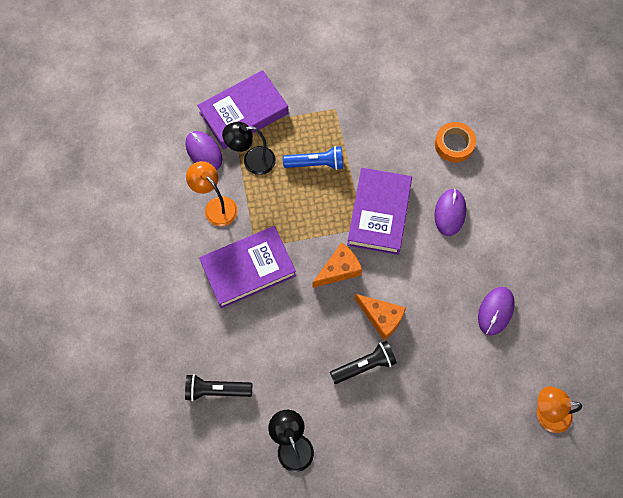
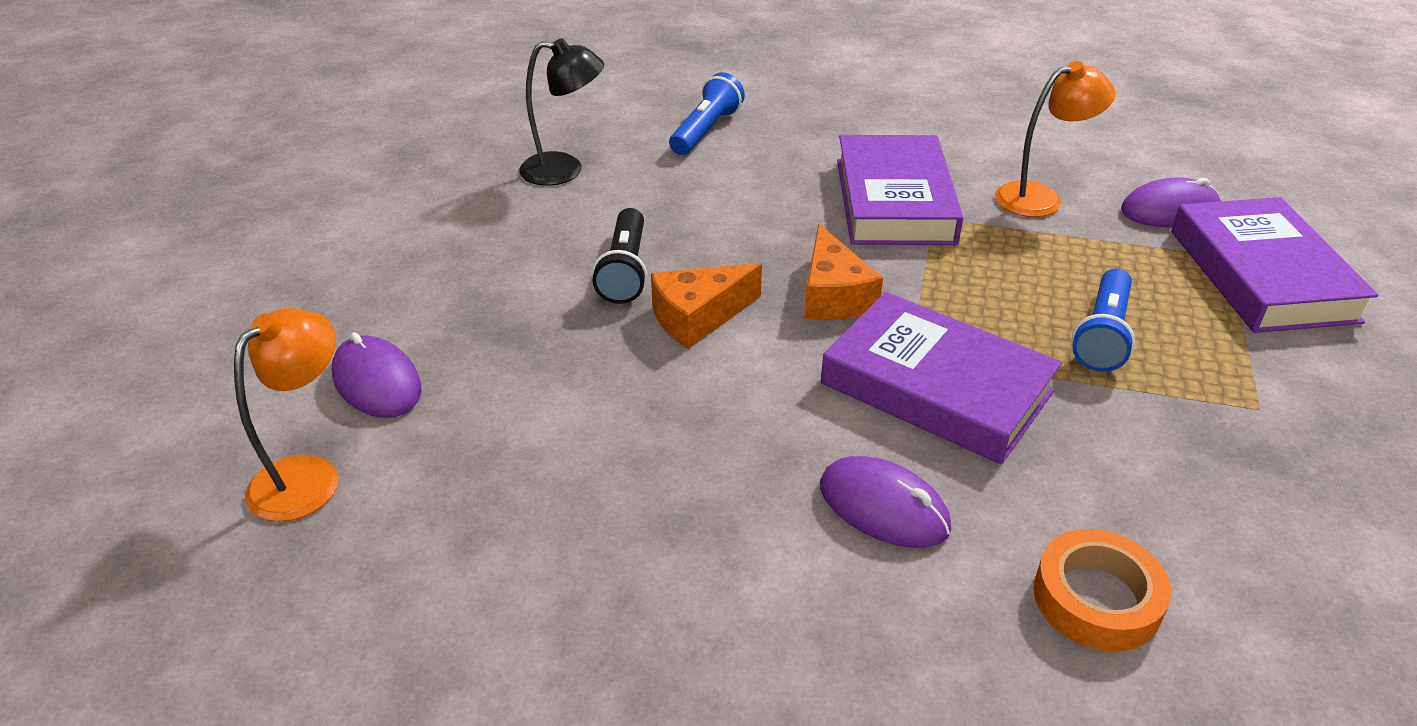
camera: 115 degrees right, 30 degrees down
black flashlight [185,374,253,401] -> blue flashlight [669,72,745,155]
black lamp [222,122,276,175] -> none
purple mouse [478,287,515,335] -> purple mouse moved to [332,332,422,418]

